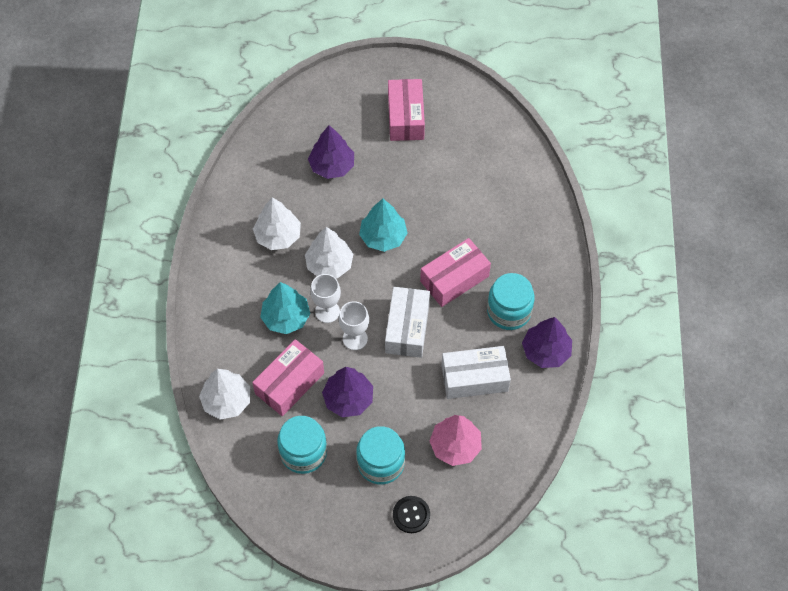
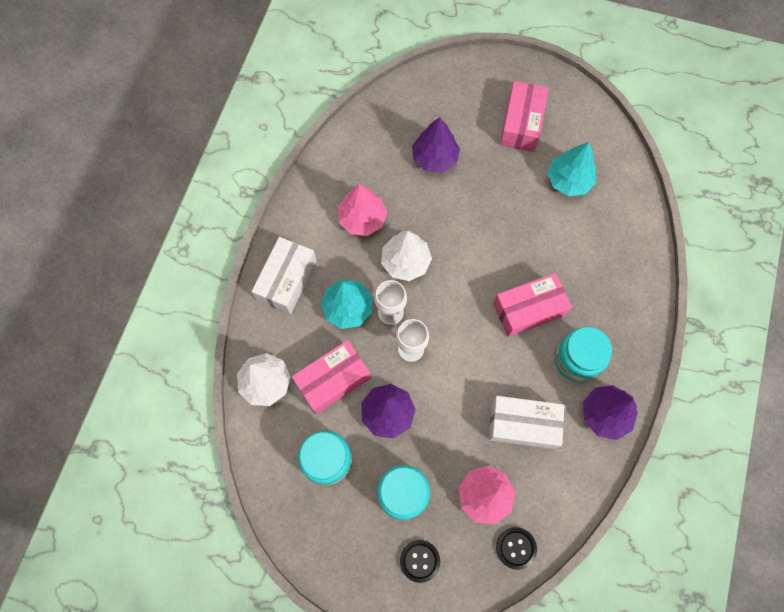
camera: 15 degrees right, 10 degrees up
white tree [253,197,301,250] -> pink tree [338,184,387,236]
turquoise tree [359,199,408,252] -> turquoise tree moved to [547,142,596,196]
white box [385,287,430,358] -> white box moved to [251,237,317,314]
none -> black button [496,527,537,570]

